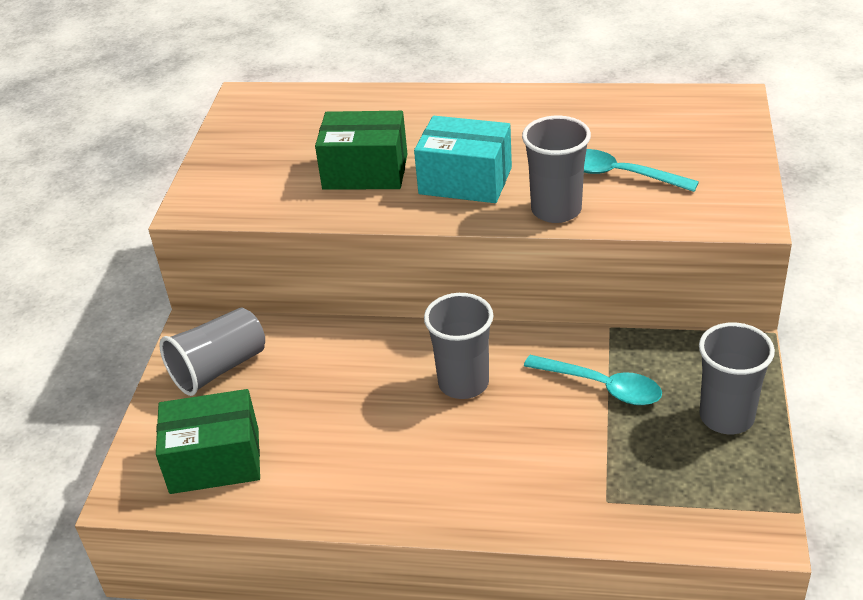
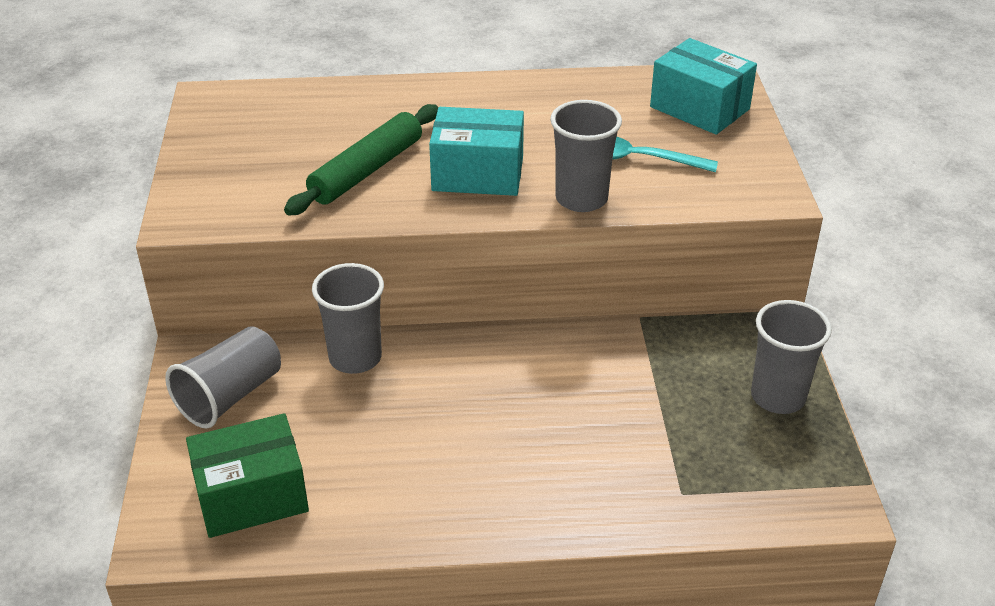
camera: 15 degrees left, 0 degrees up
green box [315,111,407,190] -> green rolling pin [284,104,438,216]
grey cup [424,293,493,399] -> grey cup moved to [312,263,384,374]
turquoise spoon [524,355,662,405] -> none
none -> turquoise box [650,38,757,135]

